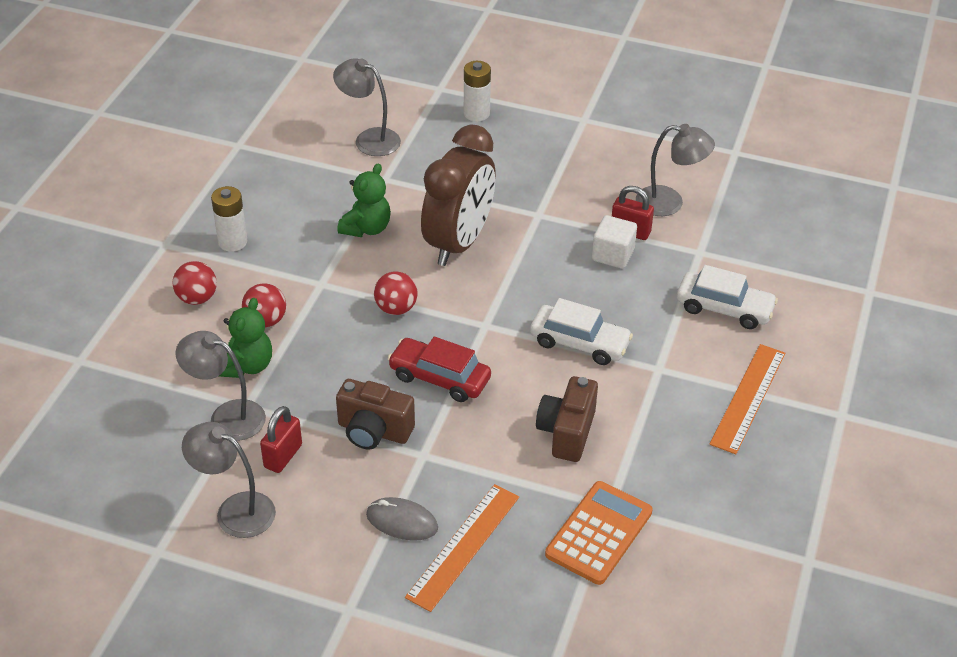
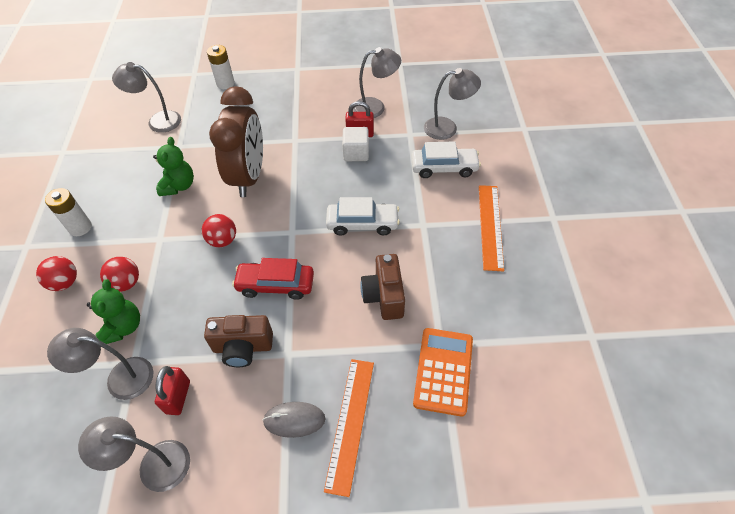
camera: 20 degrees left, 10 degrees up
none -> grey lamp [424,68,481,140]

